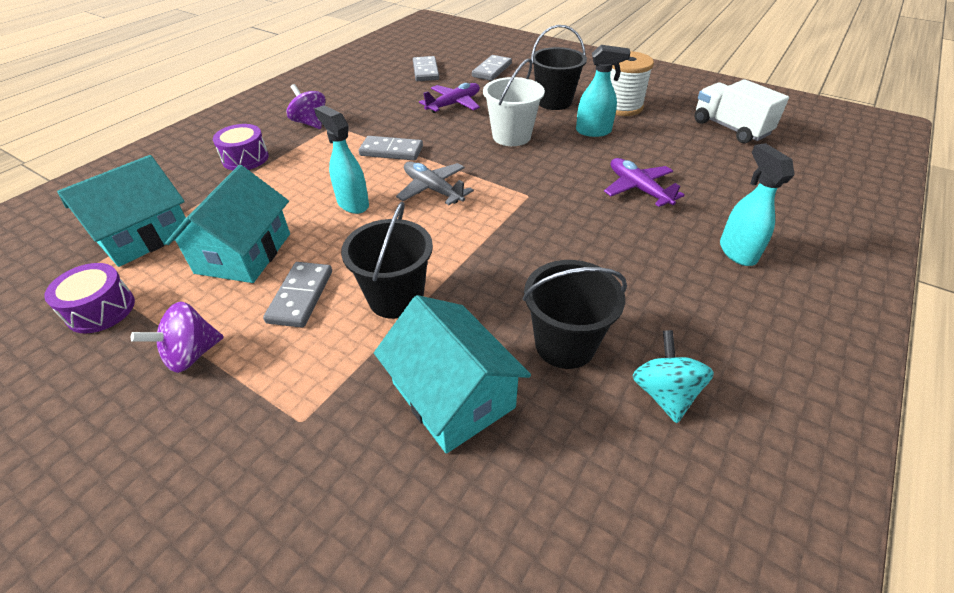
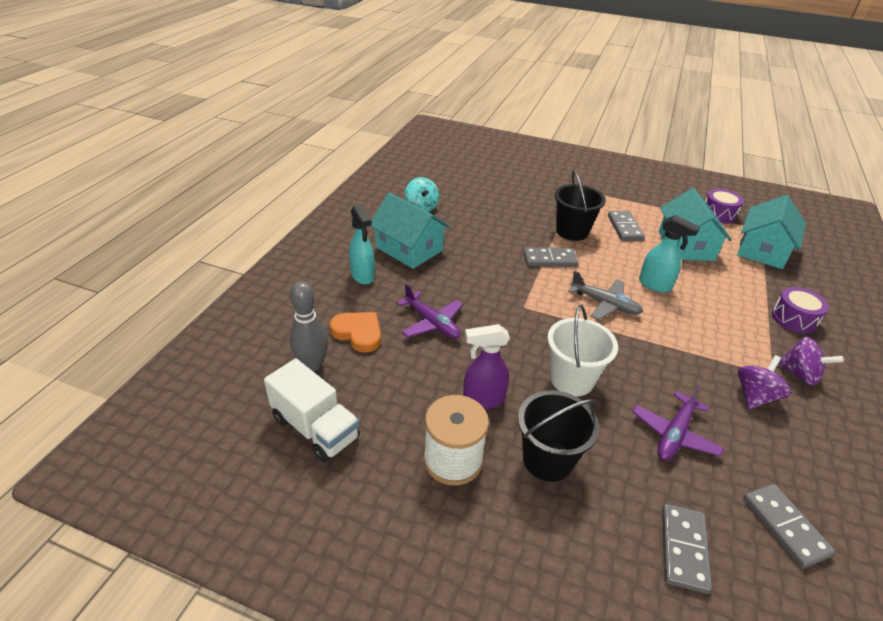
camera: 165 degrees right, 5 degrees down
purple spinning top [131,302,223,373] -> purple spinning top moved to [738,355,791,409]
grey domino [359,136,423,161] -> grey domino moved to [523,247,578,267]
turquoise house [374,295,531,454] -> turquoise house moved to [370,193,450,269]
black bucket [523,260,627,369] -> none
turquoise spray bottle [576,45,630,137] -> purple spray bottle [463,324,510,409]
none -> grey bowling pin [290,281,328,371]
none -> orange heart [330,312,381,353]

